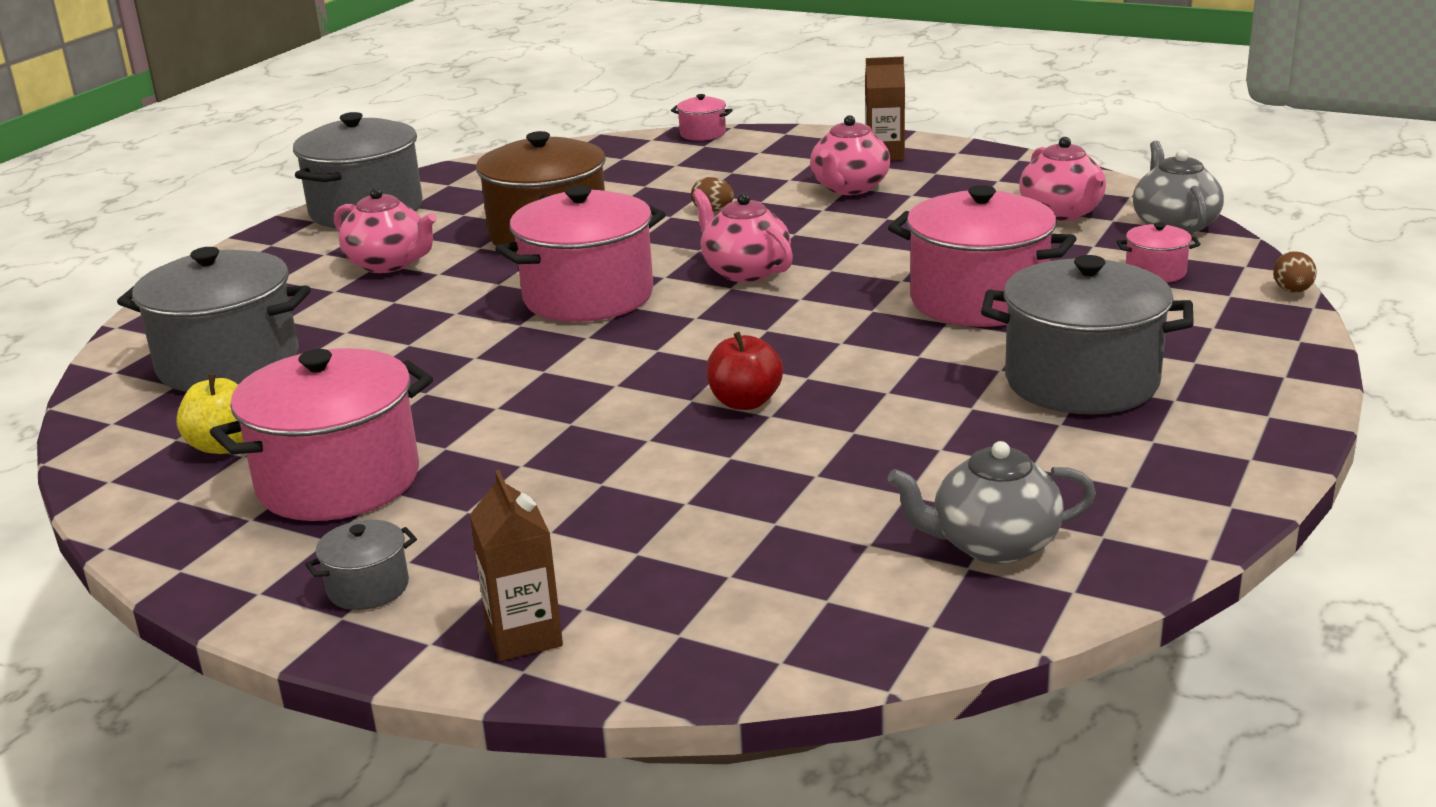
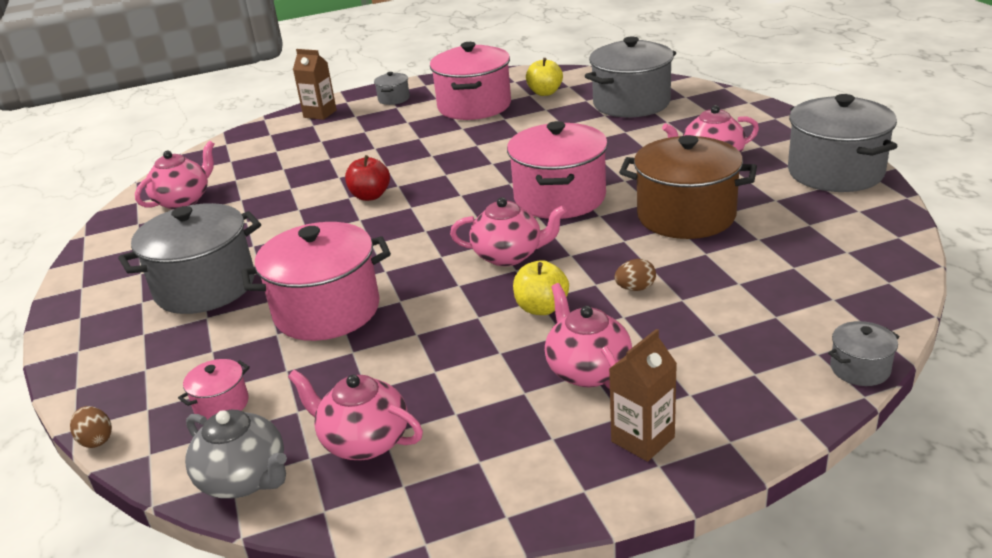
camera: 135 degrees right, 5 degrees up
pink pot [671,94,733,141] -> grey pot [828,321,900,386]
grey teapot [887,441,1096,564] -> pink teapot [135,141,214,209]
none -> yellow apple [513,260,569,315]

